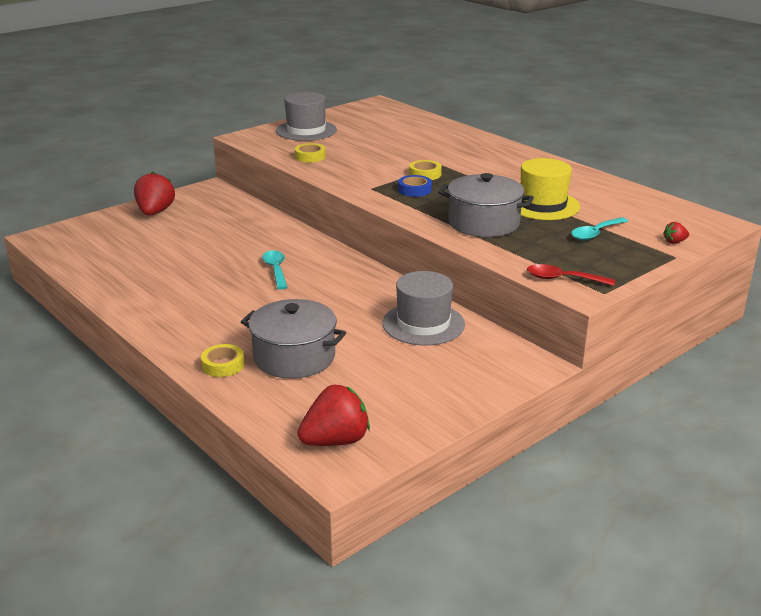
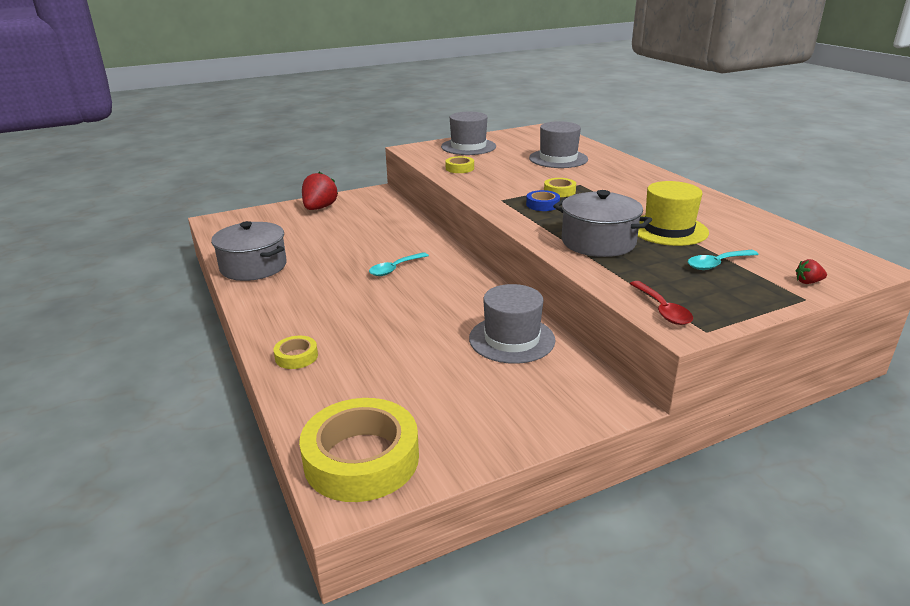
camera: 15 degrees right, 0 degrees up
grey pot [241,299,346,379] -> grey pot moved to [211,221,287,281]
turquoise spoon [262,250,288,290] -> turquoise spoon turned 135 degrees counterclockwise [369,252,429,276]
red strawberry [297,385,370,446] -> yellow tape [299,398,419,502]
red spoon [527,264,615,286] -> red spoon turned 135 degrees counterclockwise [630,281,693,325]
none -> grey hat [529,121,588,168]

